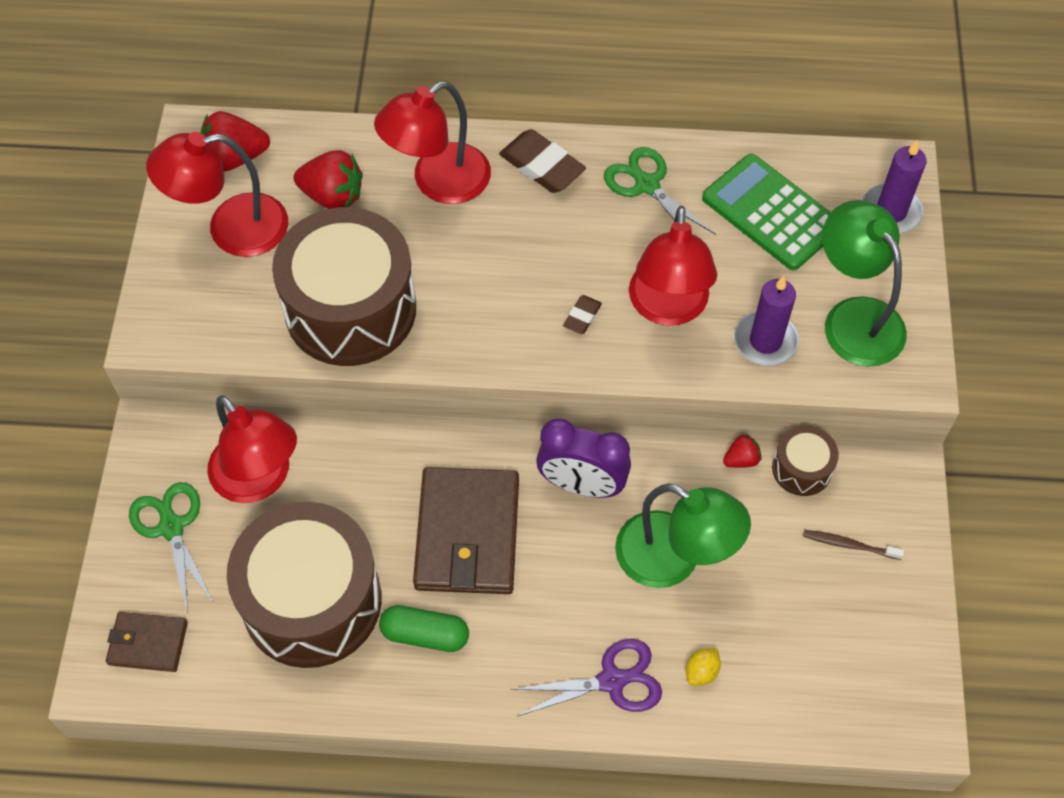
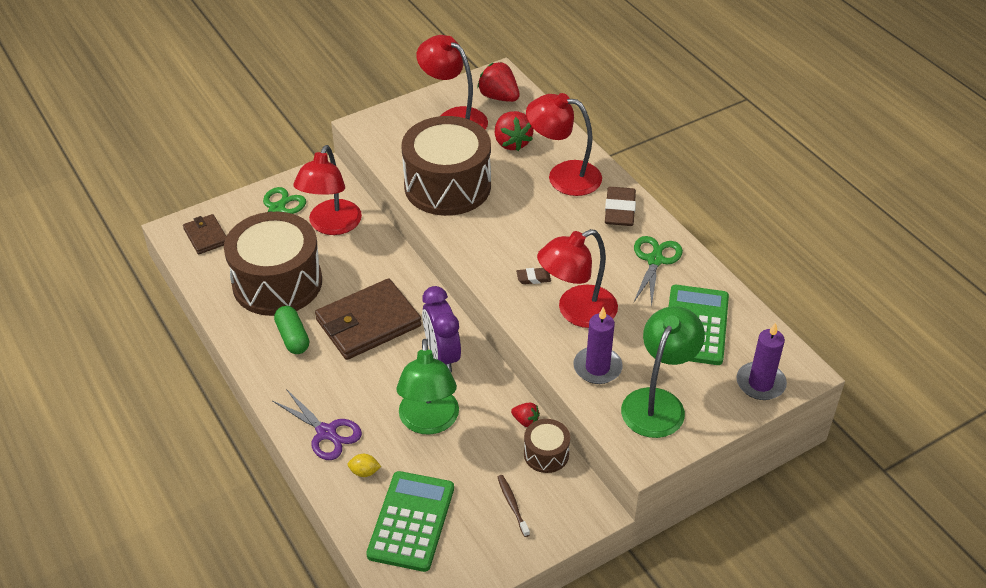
camera: 55 degrees right, 15 degrees down
none -> green calculator [366,471,454,572]

